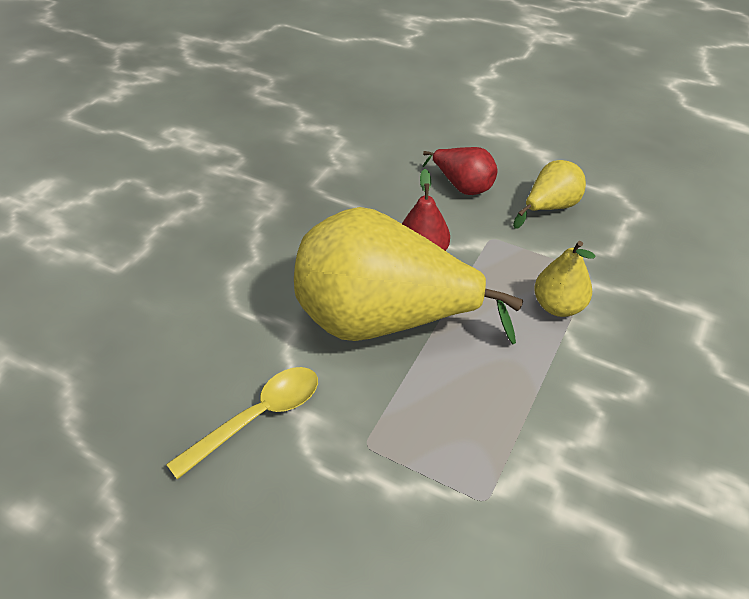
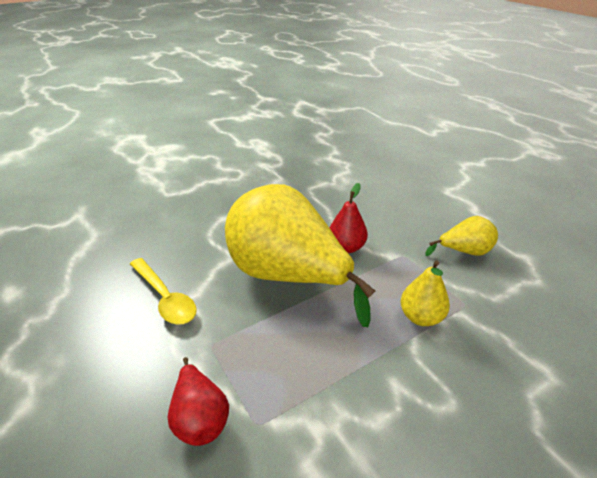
camera: 30 degrees right, 10 degrees down
yellow spoon [166,367,318,479] -> yellow spoon turned 60 degrees clockwise [130,258,197,325]
red pear [423,147,498,195] -> red pear moved to [167,357,229,446]

